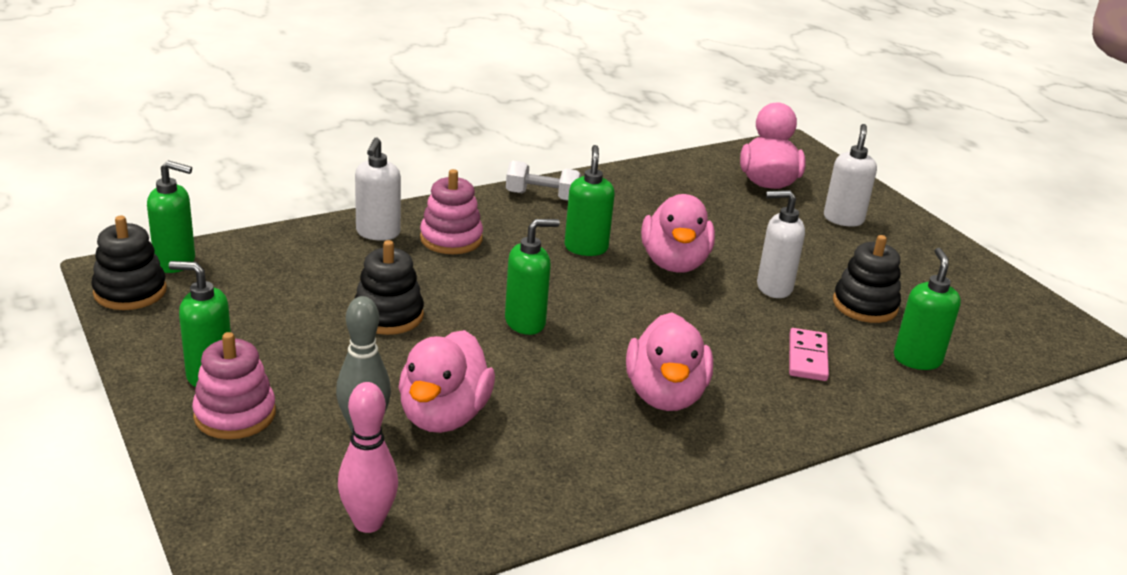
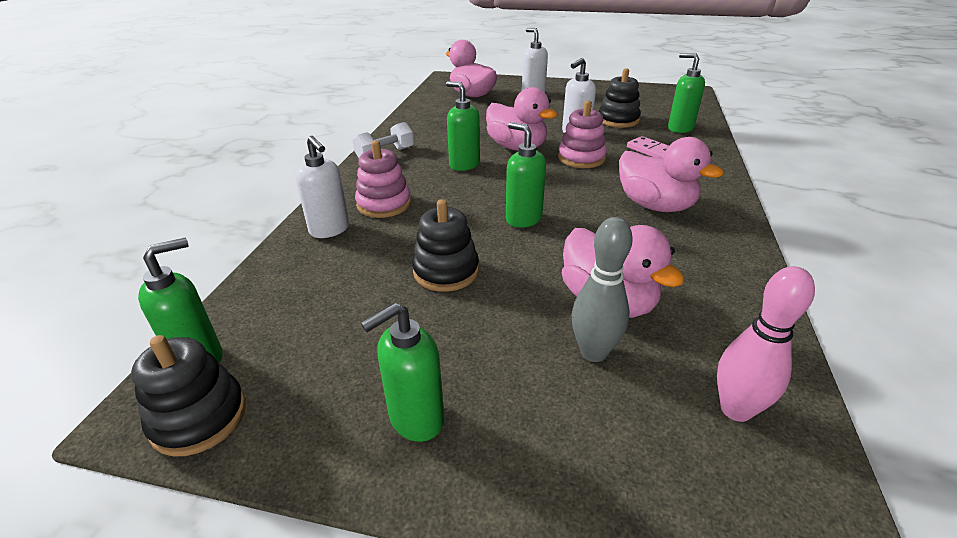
camera: 45 degrees left, 5 degrees up
pink stacking toy [192,332,276,439] -> pink stacking toy moved to [558,101,607,168]
green soap dispenser [505,219,560,335] -> green soap dispenser turned 60 degrees counterclockwise [506,122,546,228]

